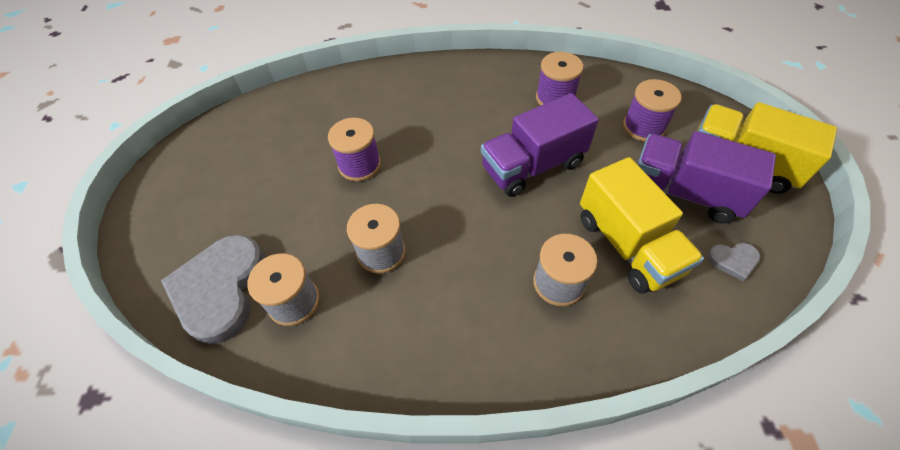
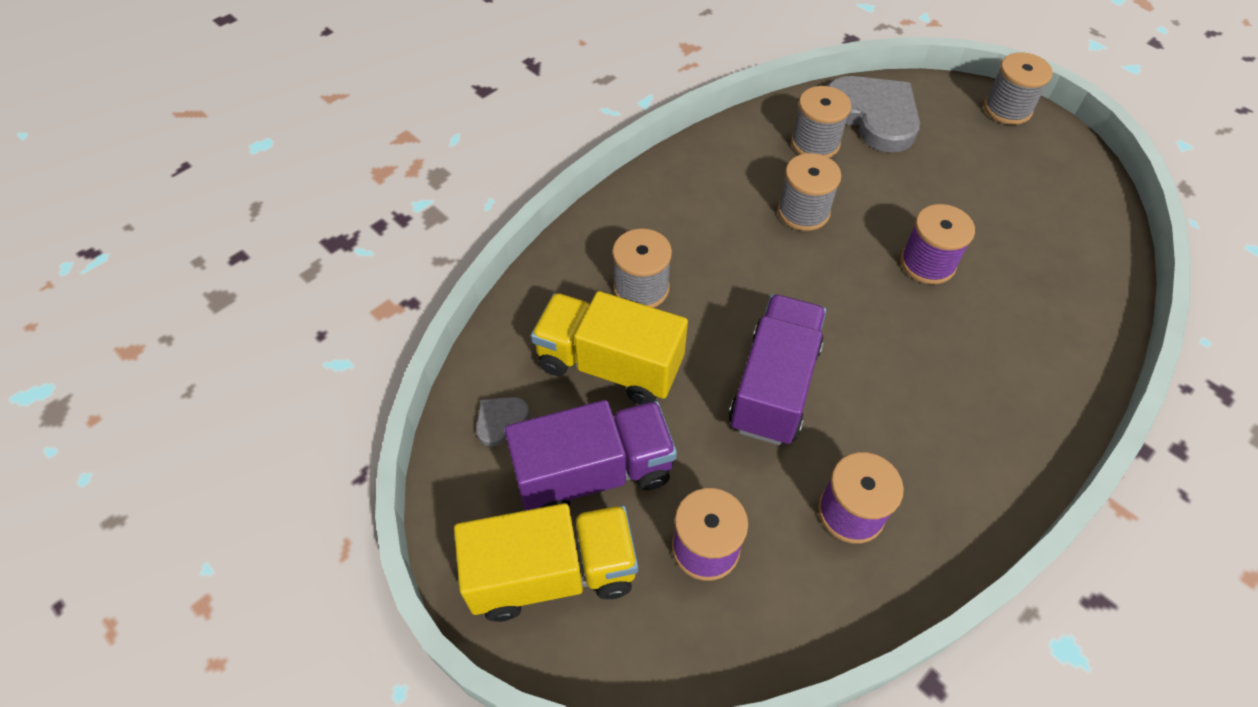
camera: 135 degrees right, 0 degrees up
none -> grey spool [984,52,1053,125]

